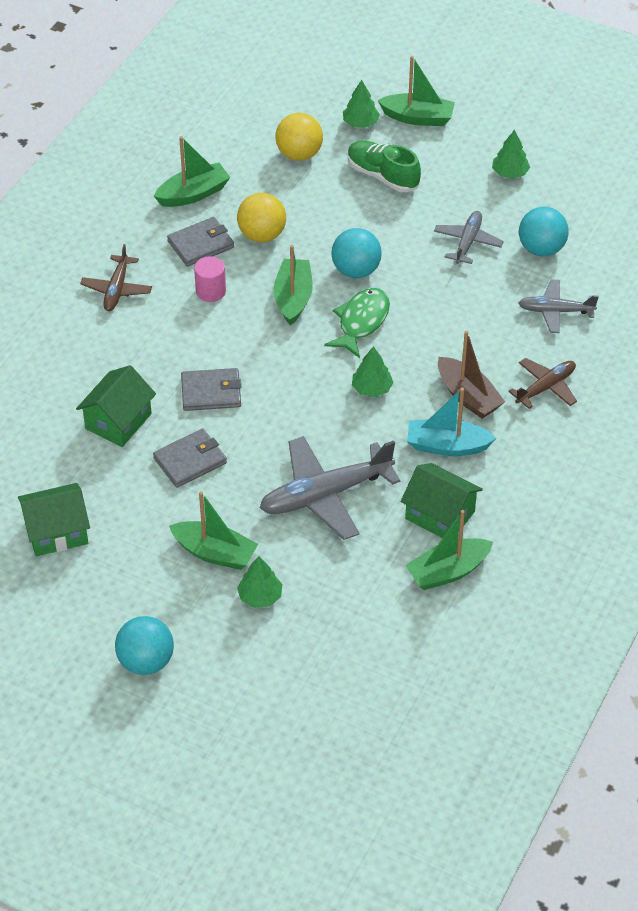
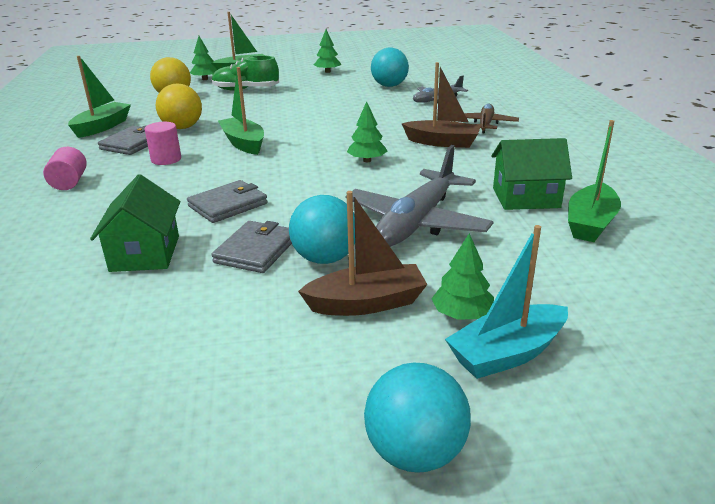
camera: 35 degrees left, 20 degrees down
green house [18,483,90,556] -> none
brown plane [80,244,152,311] -> pink cylinder [43,147,87,190]
green boat [169,491,258,570] -> brown boat [298,191,428,316]
green fish [324,288,390,358] -> none
turquoise ball [331,228,382,278] -> turquoise ball moved to [289,195,355,264]
turquoise boat [407,388,496,456] -> turquoise boat moved to [445,225,568,379]
grey plane [434,211,504,264] -> none

